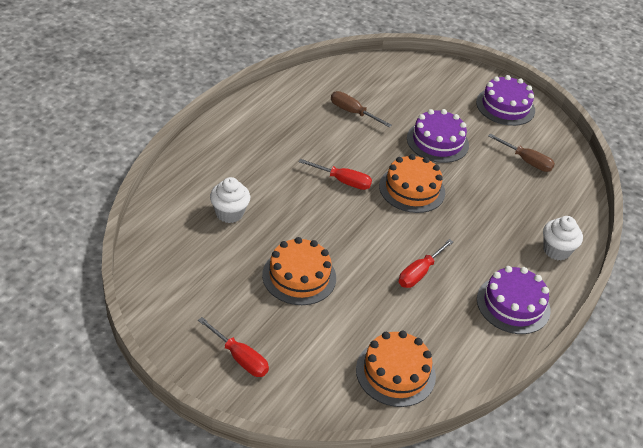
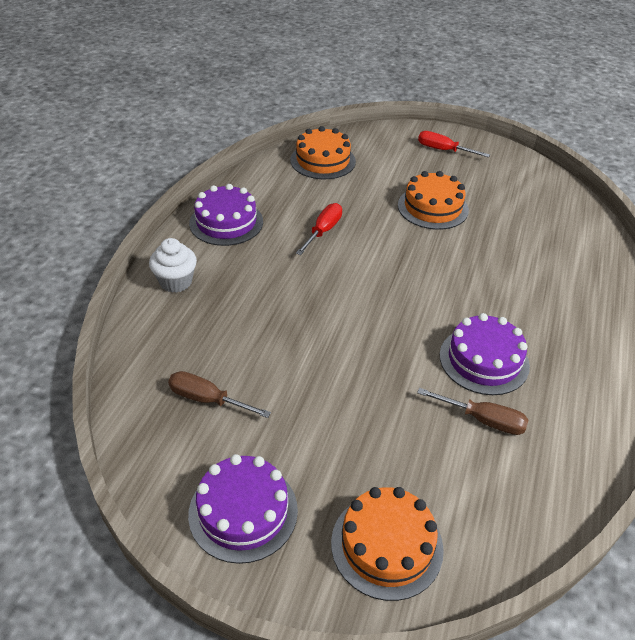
camera: 170 degrees right, 0 degrees up
white cupcake [210,177,250,223] -> none
red screwdriver [299,159,372,190] -> none
orange cake [379,154,445,213] -> orange cake moved to [331,487,444,601]
purple cake [407,109,469,163] -> purple cake moved to [440,313,530,395]

